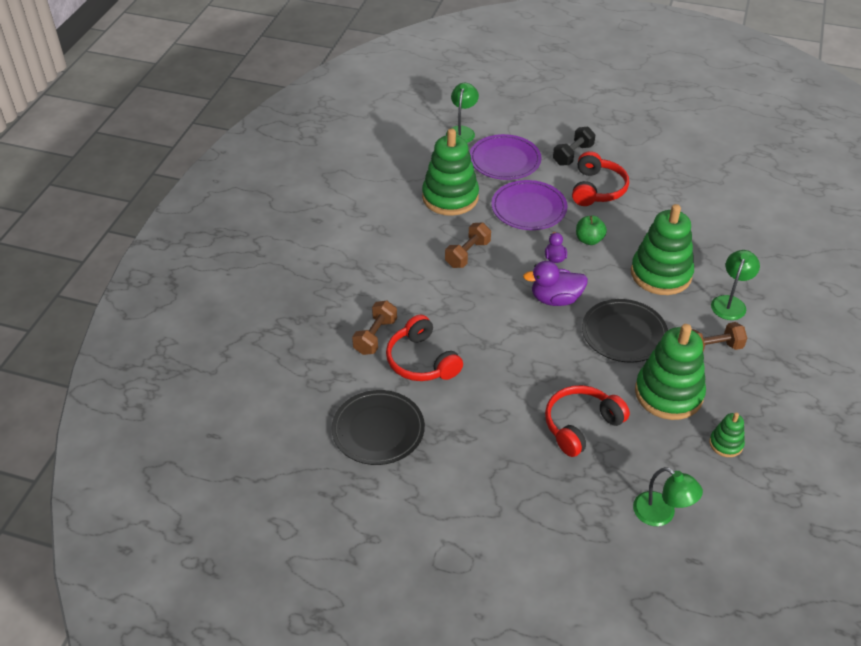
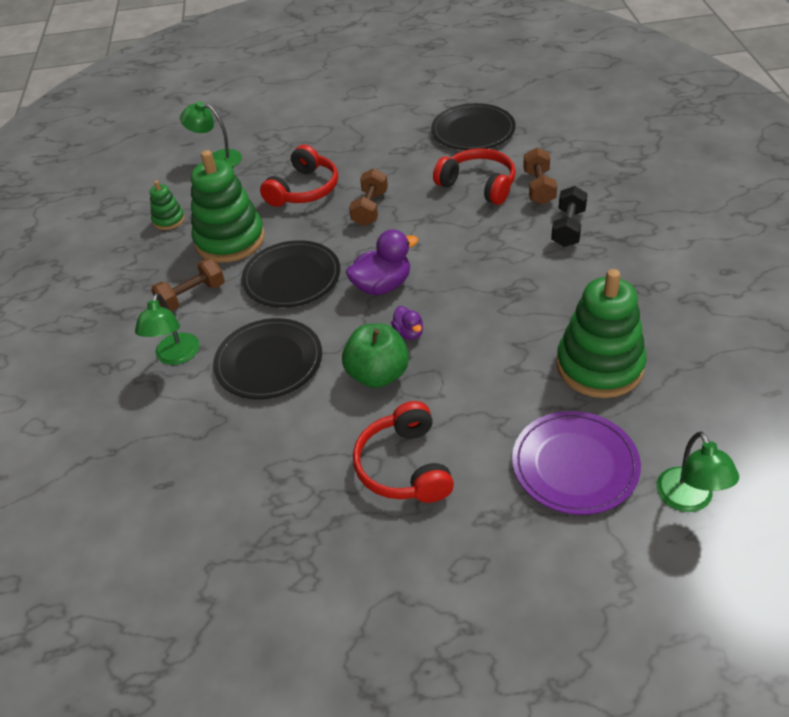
camera: 160 degrees right, 0 degrees up
brown dumbbell [445,223,491,268] -> brown dumbbell moved to [349,168,388,226]
purple plate [491,180,568,230] -> none
black dumbbell [553,127,595,166] -> black dumbbell moved to [551,186,588,247]
green apple [576,216,607,245] -> green apple [342,324,409,388], size x1.50
green stacking toy [631,204,694,295] -> black plate [213,318,322,399]

